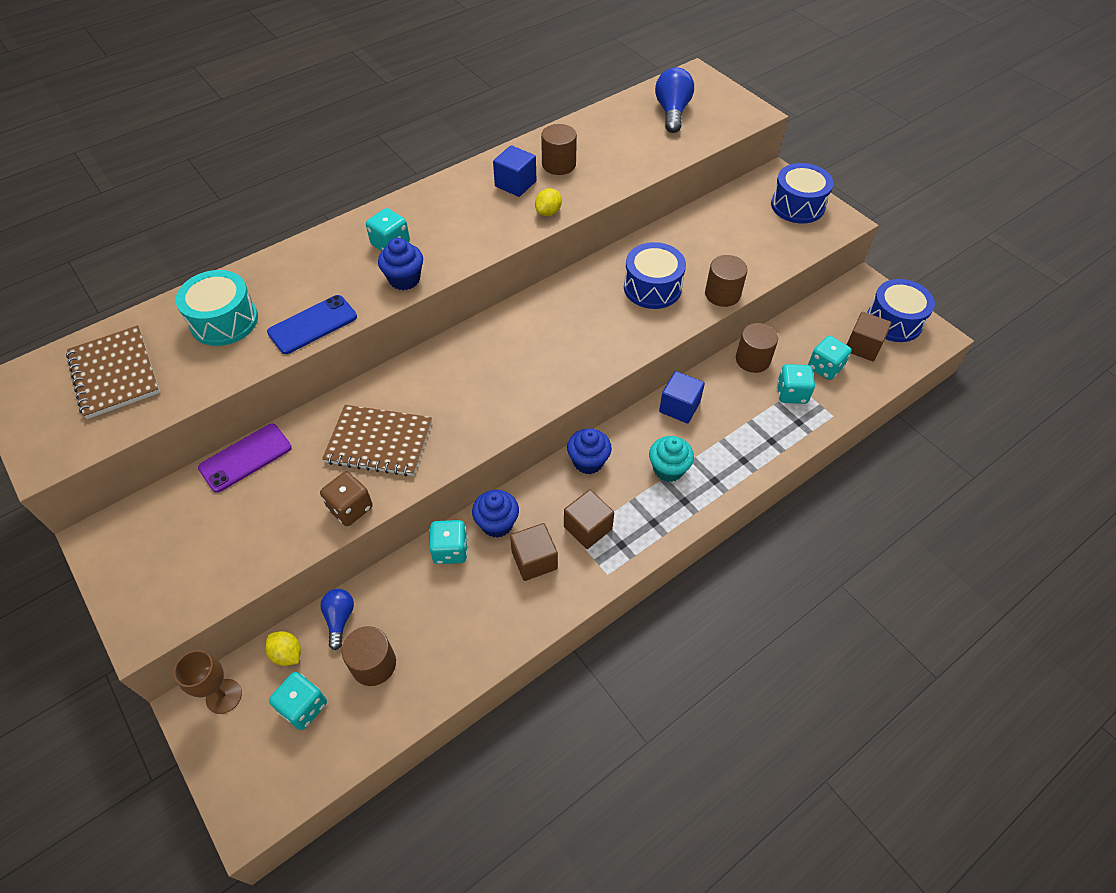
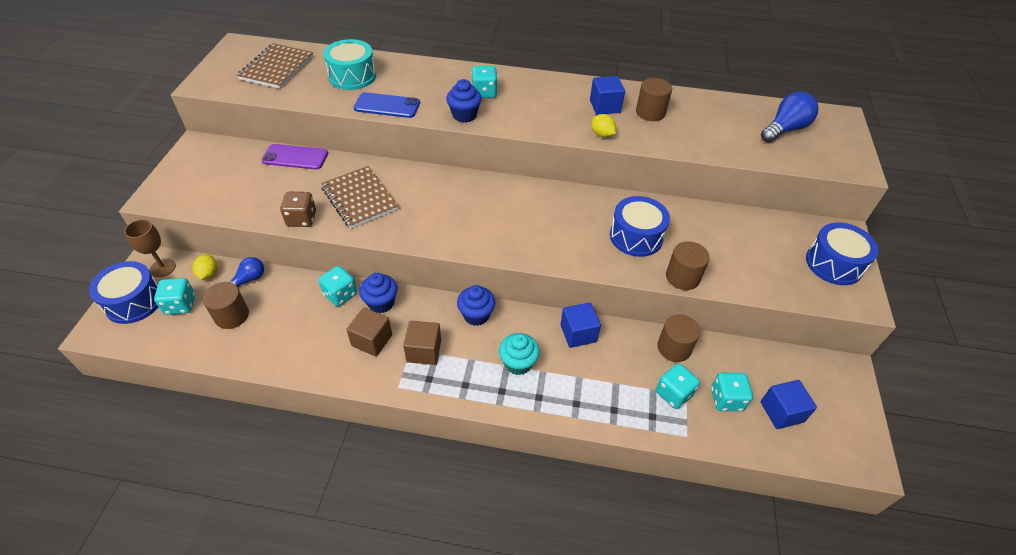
camera: 45 degrees right, 5 degrees down
yellow lemon [535,188,562,216] -> yellow lemon turned 60 degrees clockwise [592,114,616,137]
brown cube [847,312,892,361] -> blue cube [760,380,817,429]
blue drum [867,279,935,342] -> blue drum moved to [89,261,158,324]

